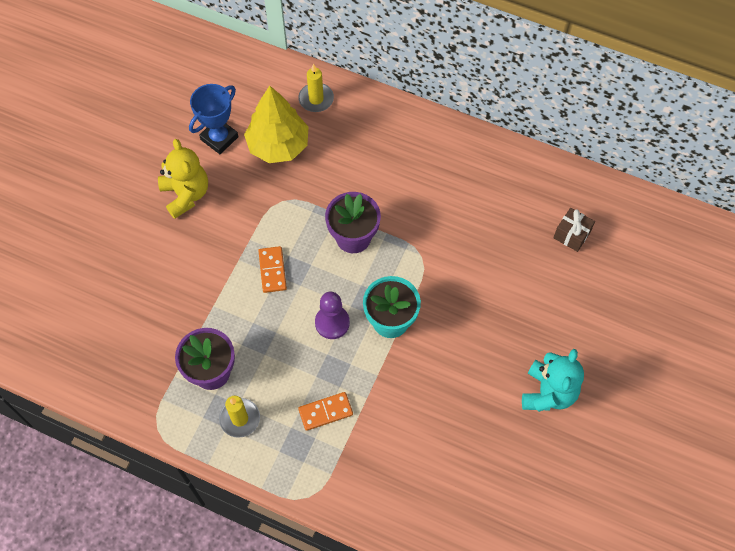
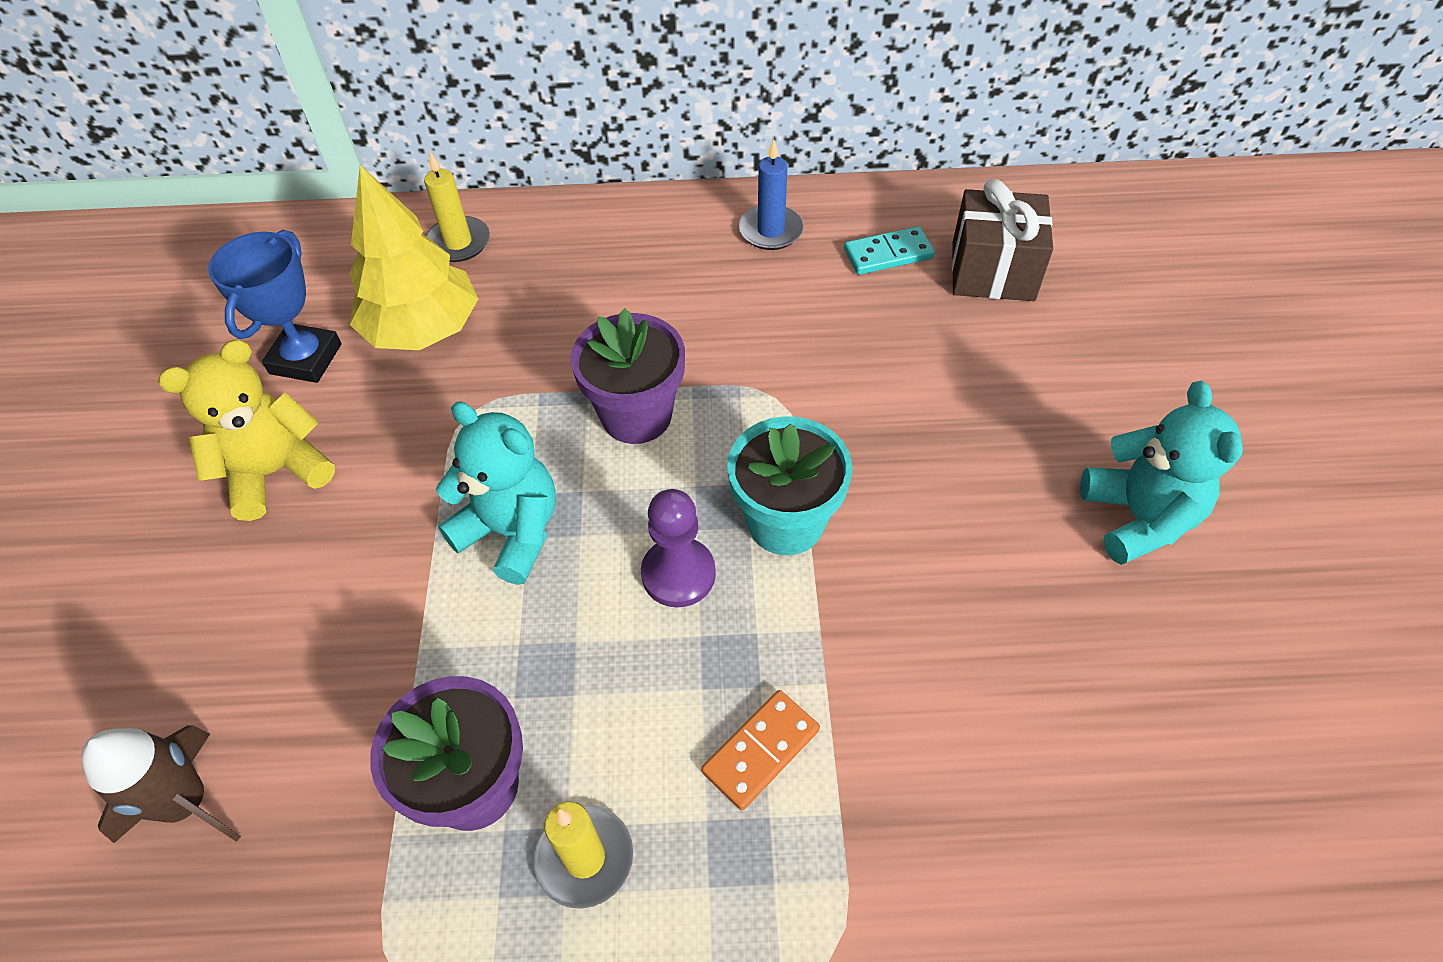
camera: 25 degrees left, 10 degrees down
yellow teddy bear [158,139,208,219] -> yellow teddy bear turned 75 degrees counterclockwise [158,340,335,521]
orange domino [258,246,287,293] -> turquoise teddy bear [436,401,556,585]
brown gift [553,208,595,252] -> brown gift [952,179,1053,301], size x1.59
none -> brown rocket [82,726,241,843]
none -> blue candle [739,139,804,250]
none -> turquoise domino [844,226,935,275]

